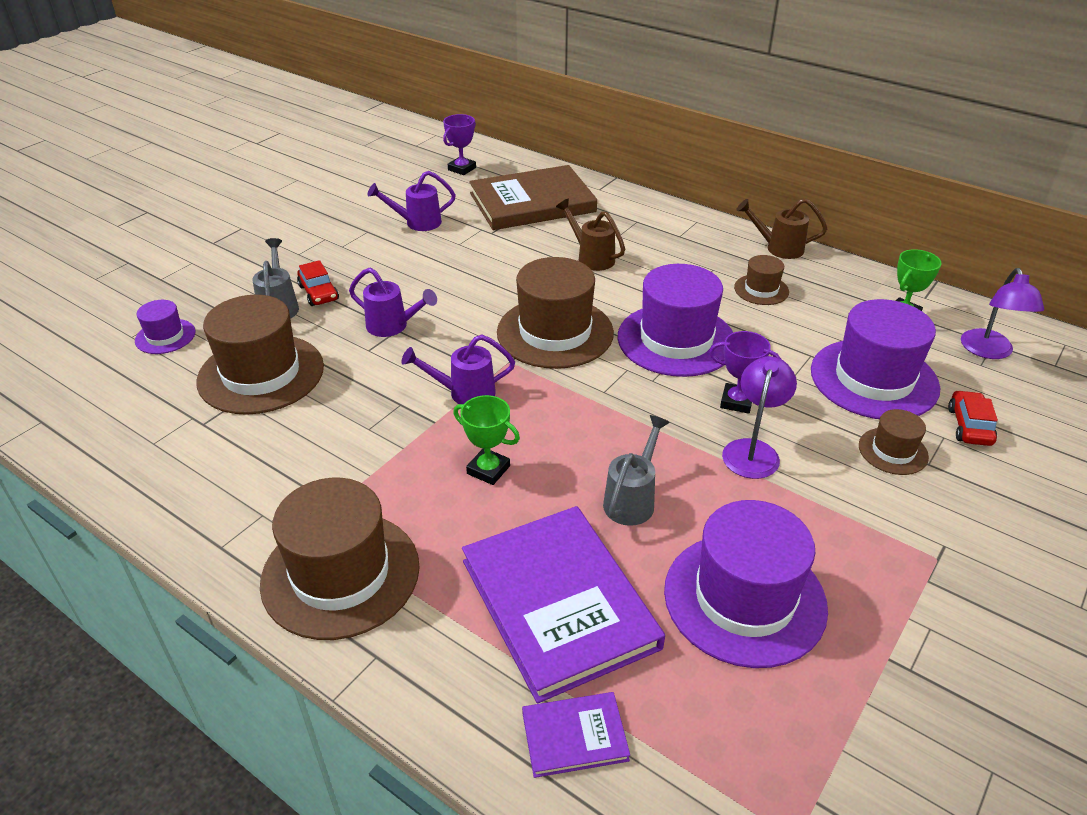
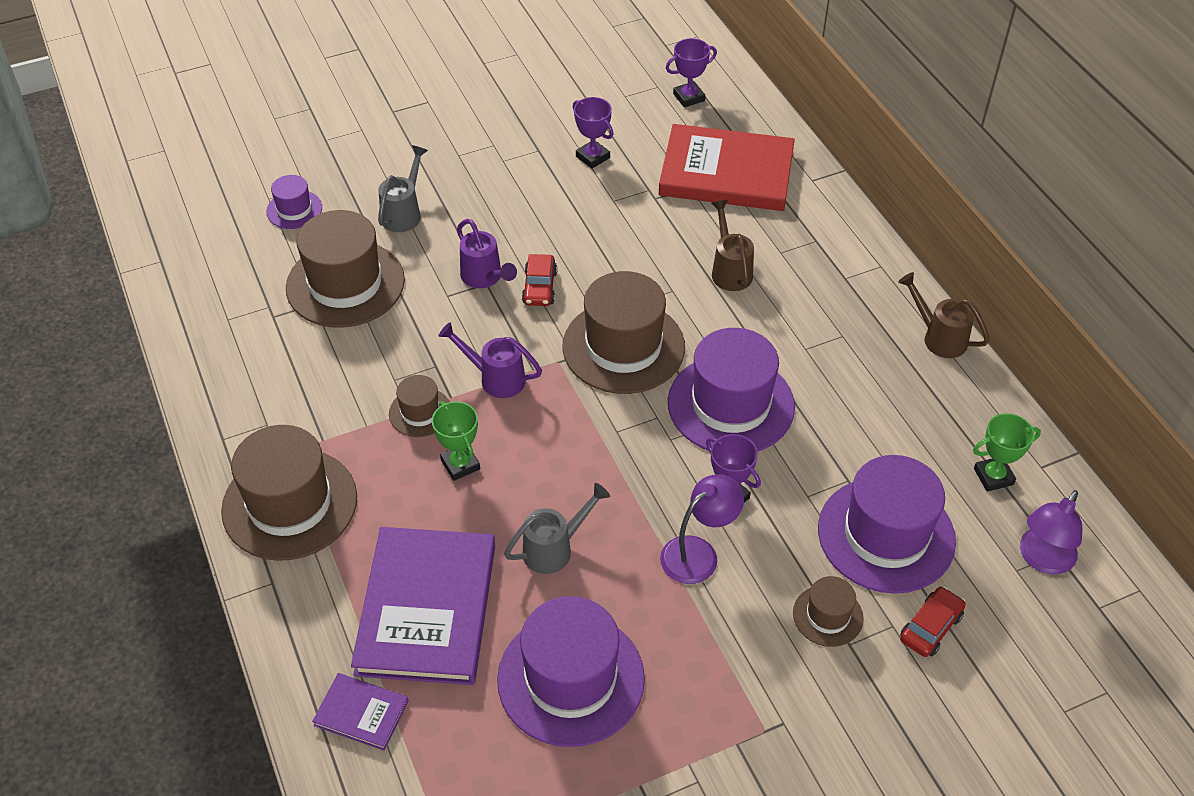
camera: 30 degrees right, 10 degrees up
red car [297,260,339,306] -> red car moved to [522,254,557,306]
purple watering can [367,171,456,231] -> purple trophy [573,97,613,169]
brown book [469,165,597,230] -> red book [659,124,795,211]
brown hat [734,255,789,305] -> brown hat moved to [389,375,450,437]

